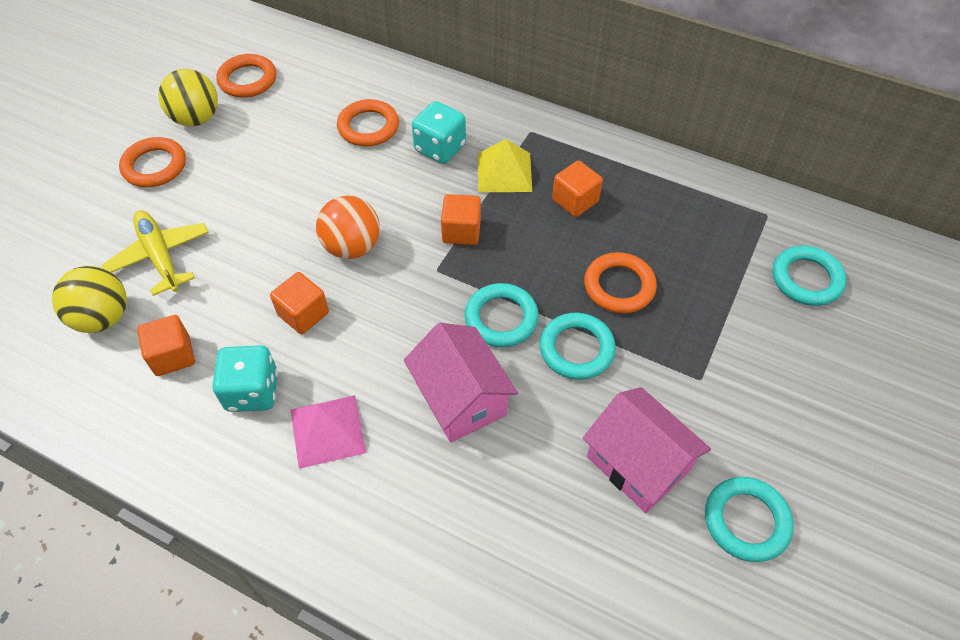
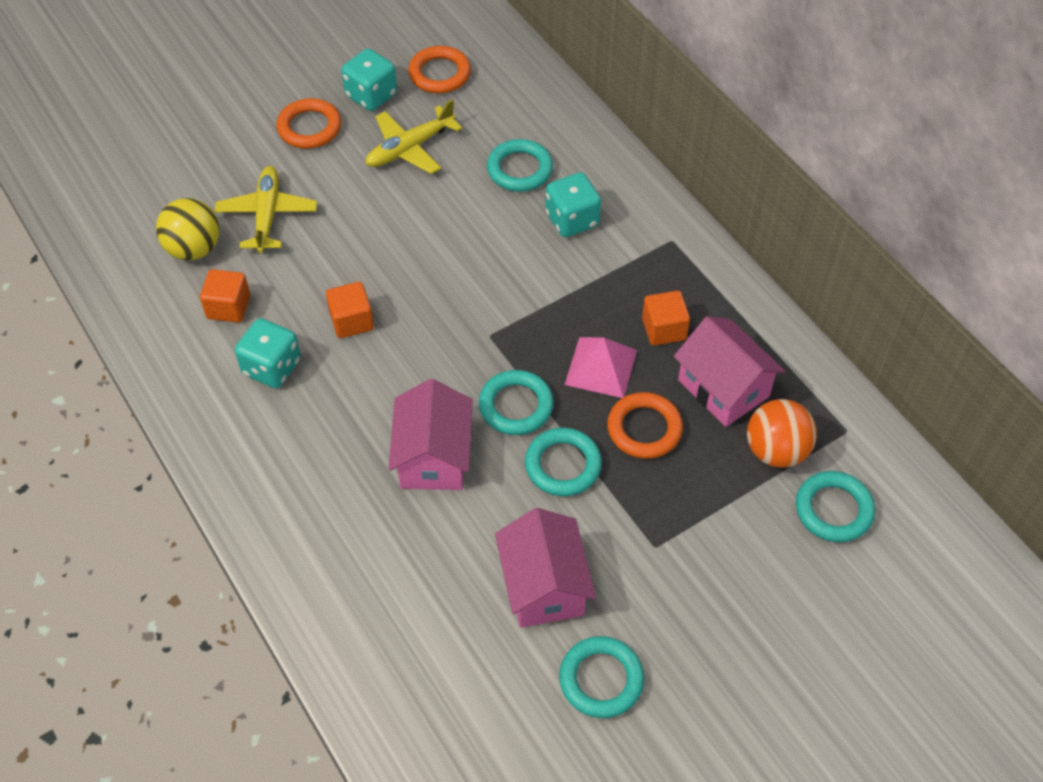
camera: 30 degrees right, 0 degrees up
yellow ball [158,69,218,126] -> turquoise dice [341,48,397,111]
pink pyramid [291,395,366,469] -> pink pyramid moved to [565,337,637,398]
orange ball [316,196,380,259] -> orange ball moved to [747,399,817,468]
orange ring [337,99,399,146] -> turquoise ring [487,139,553,192]
orange cube [441,194,481,245] -> none
yellow pyramid [478,139,532,192] -> none
none -> yellow plane [365,99,462,174]
none -> pink house [674,316,785,427]

